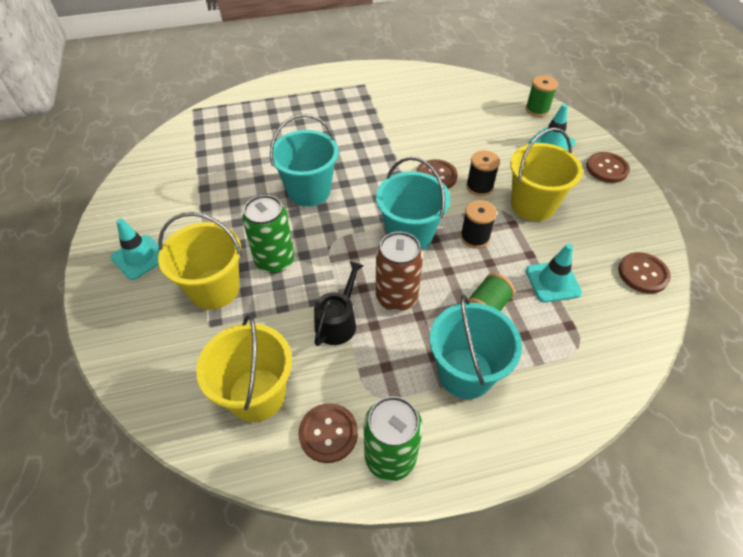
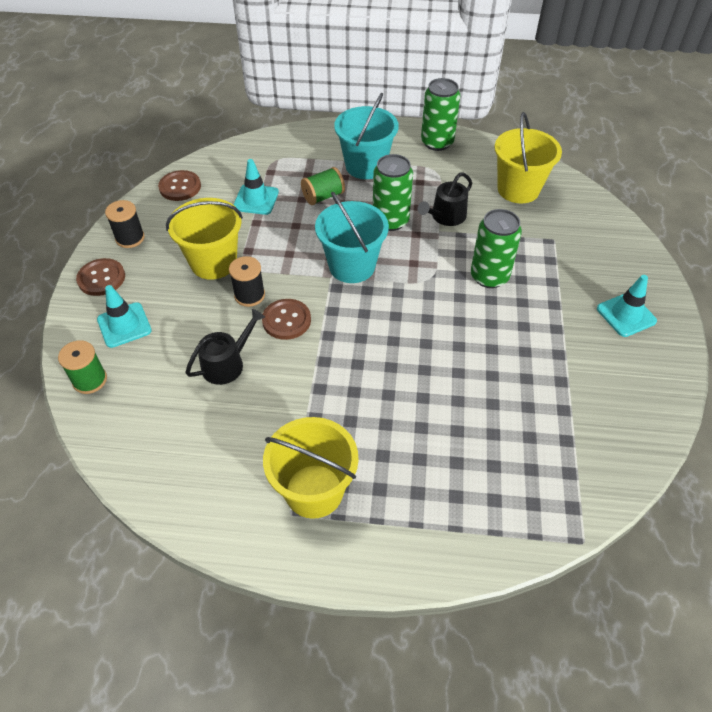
camera: 160 degrees left, 0 degrees up
yellow bucket [158,212,242,310] -> yellow bucket moved to [263,417,359,519]
turquoise bucket [269,114,339,207] -> none
brown button [299,403,358,463] -> none
brown can [376,232,423,312] -> green can [373,154,413,231]
black spool [460,200,497,248] -> black spool moved to [105,200,145,248]
none -> black watering can [186,309,265,385]

